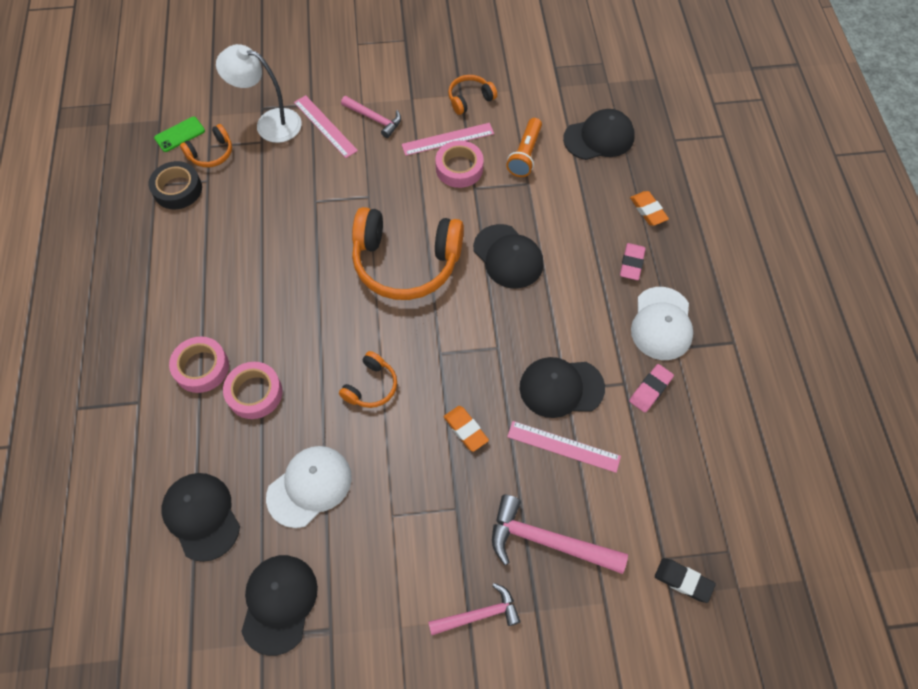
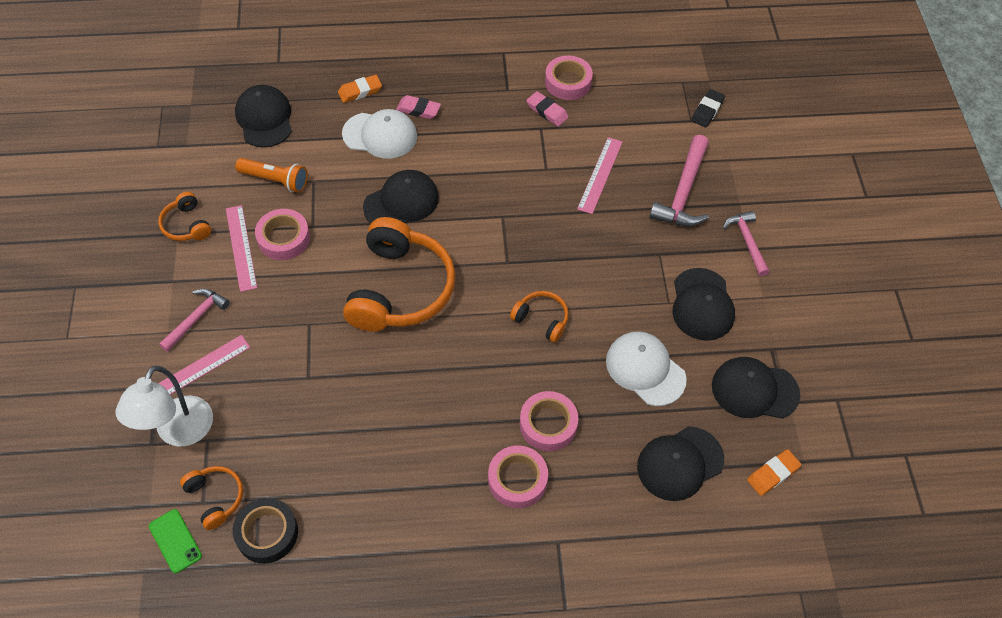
camera: 90 degrees left, 5 degrees down
orange eraser [444,406,489,452] -> orange eraser moved to [747,449,801,496]
black cap [519,357,605,418] -> black cap moved to [672,268,735,341]
white cap [631,287,693,360] -> white cap moved to [342,109,417,159]
none -> pink tape [545,56,593,100]

